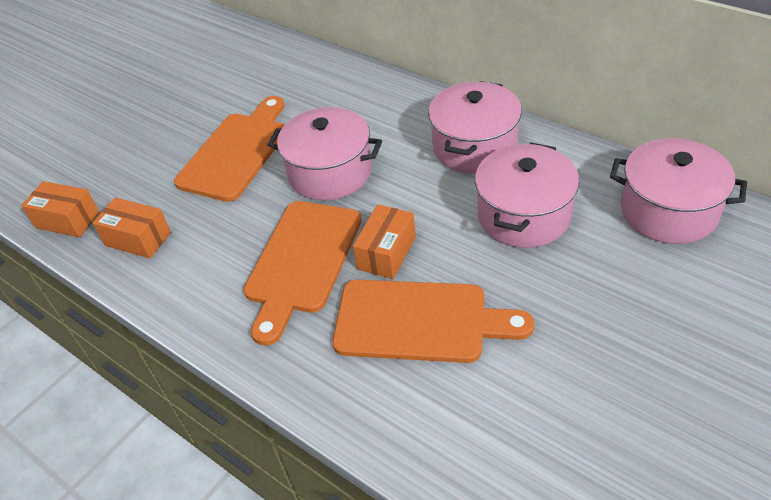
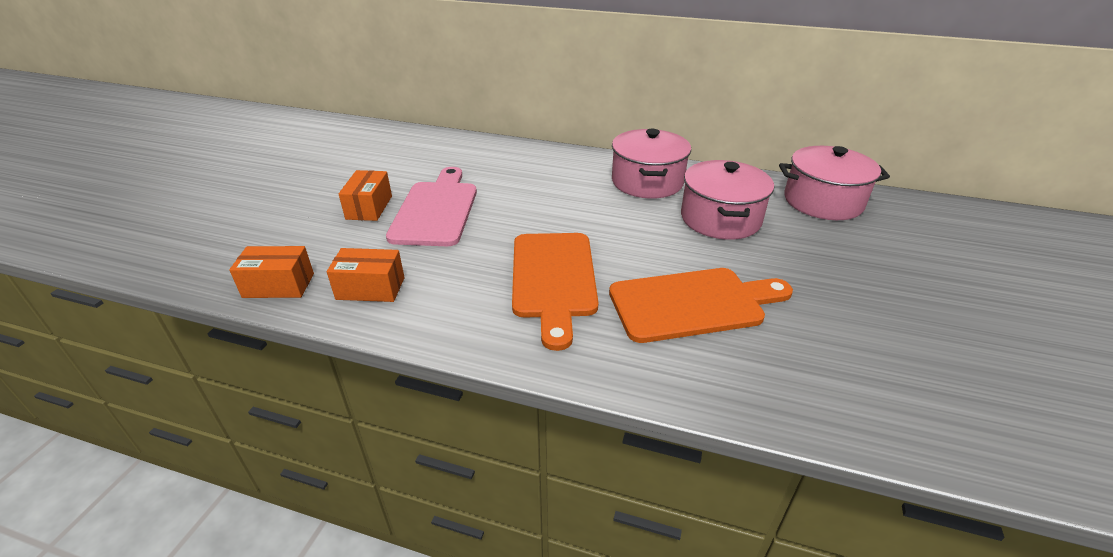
camera: 25 degrees left, 10 degrees down
orange cutting board [174,96,285,202] -> pink cutting board [386,167,477,246]
pink pot [267,107,382,200] -> none
orange box [353,204,416,279] -> orange box moved to [339,170,392,221]

